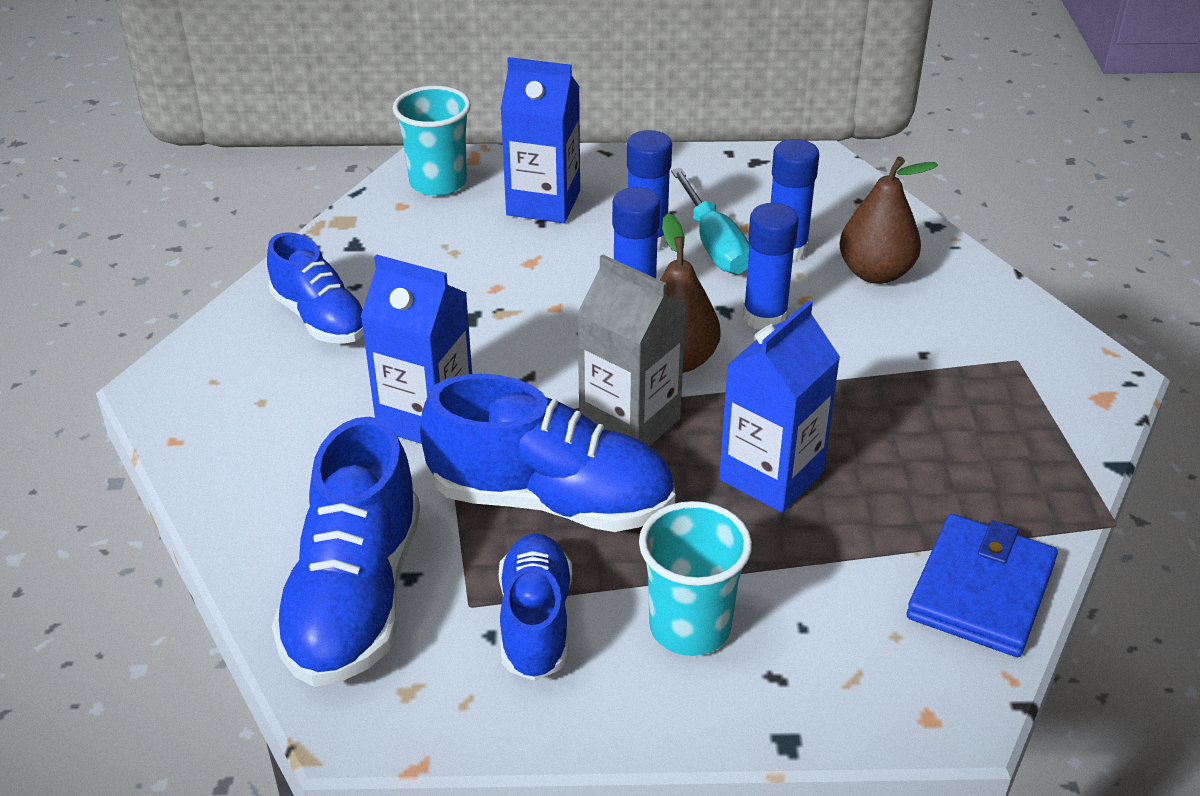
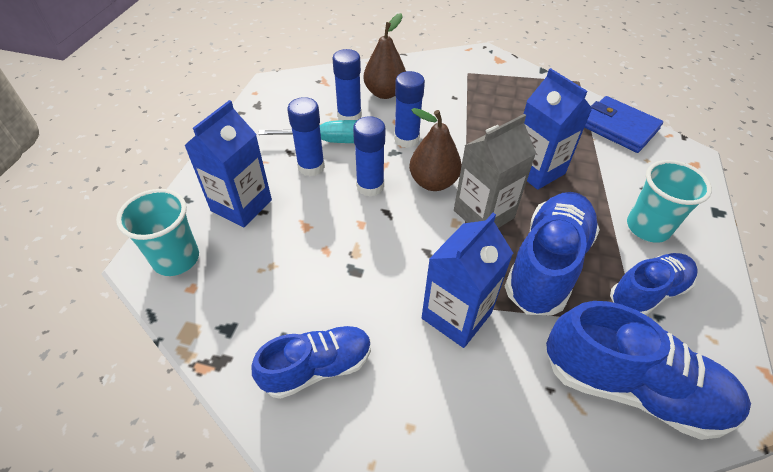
camera: 75 degrees left, 10 degrees up
blue shoe [499,533,572,681] -> blue shoe turned 135 degrees clockwise [610,253,698,315]

